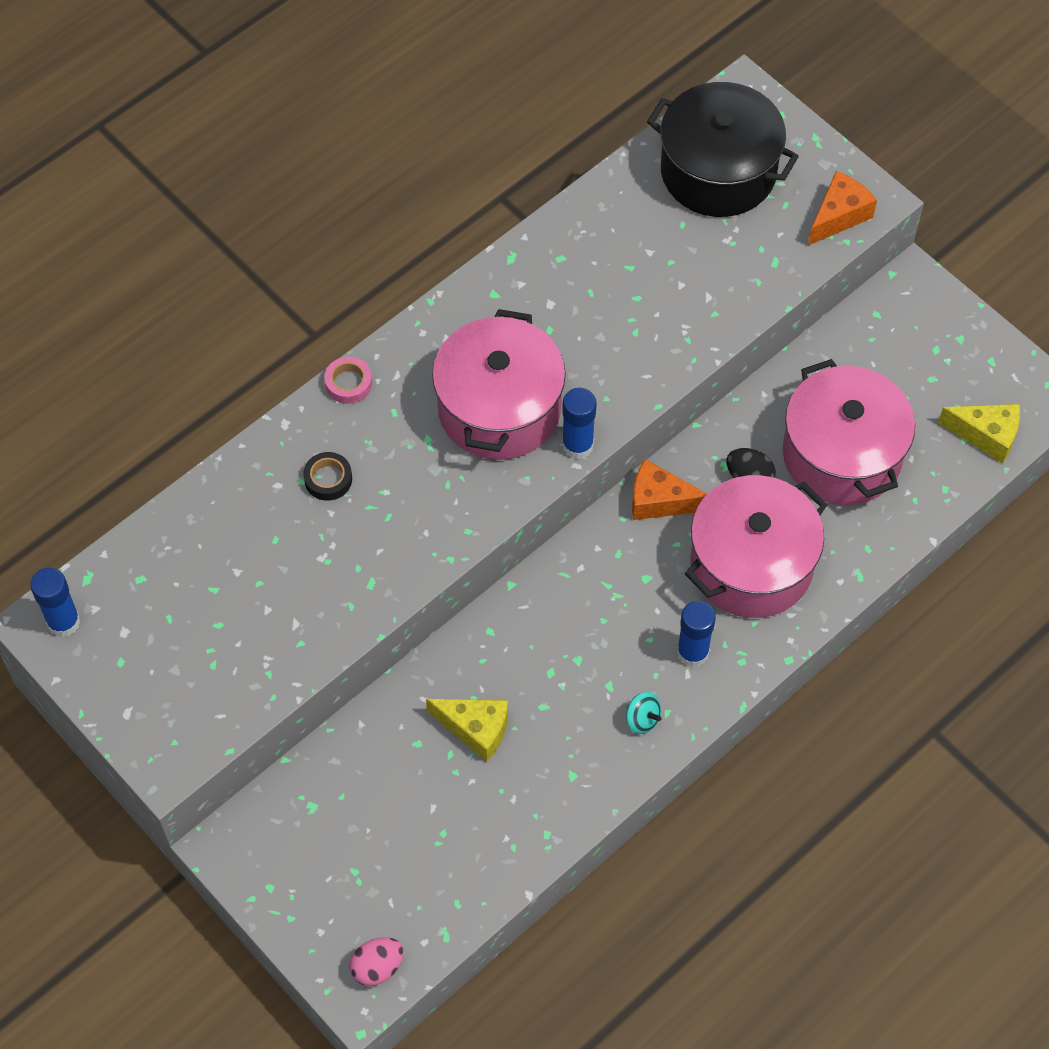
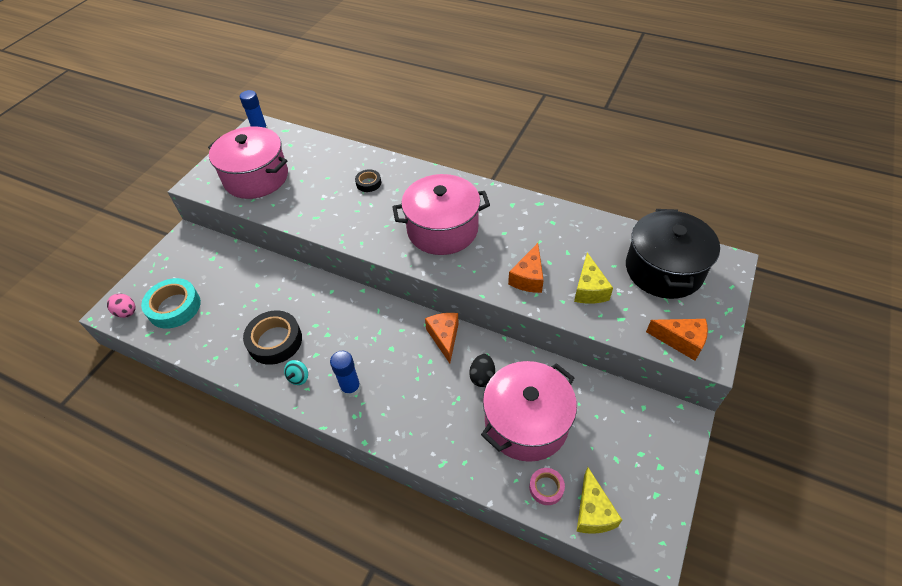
camera: 70 degrees right, 10 degrees down
pink tape [324,357,372,404] -> pink tape moved to [529,468,565,505]
yellow cheese [426,699,508,762] -> yellow cheese moved to [574,252,613,304]
blue glue stick [562,388,597,459] -> none
pink pot [685,475,827,618] -> pink pot moved to [208,126,288,199]
none -> turquoise tape [141,278,201,329]
none -> black tape [243,310,302,365]
none -> orange cheese [508,243,544,293]

